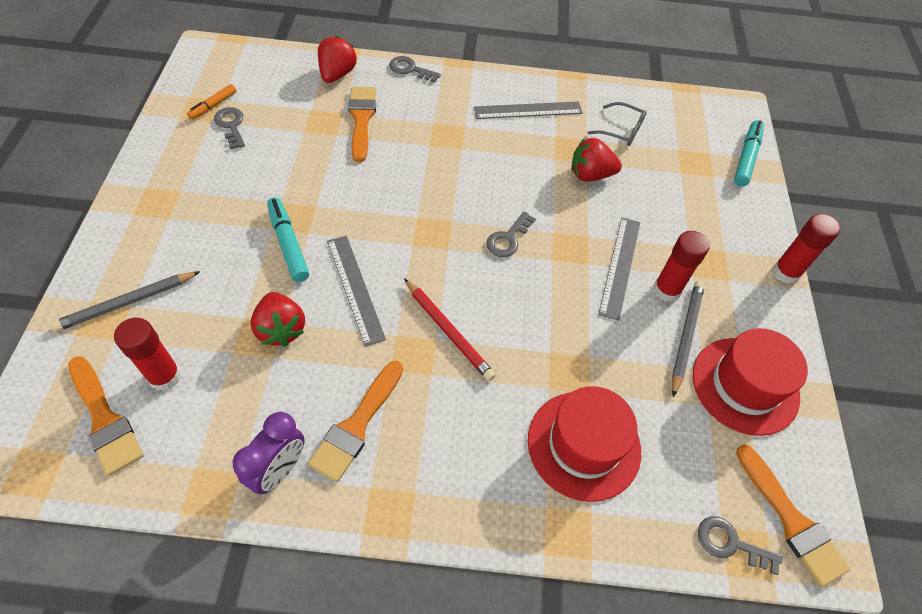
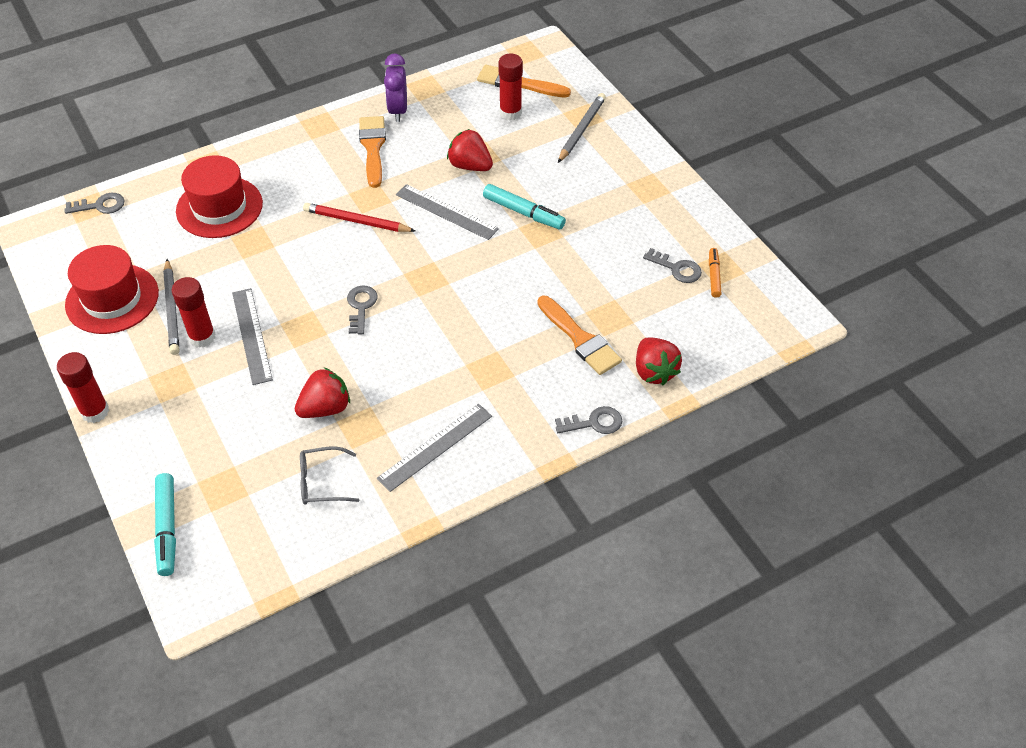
camera: 150 degrees right, 5 degrees down
orange brush [736,444,850,587] -> none

